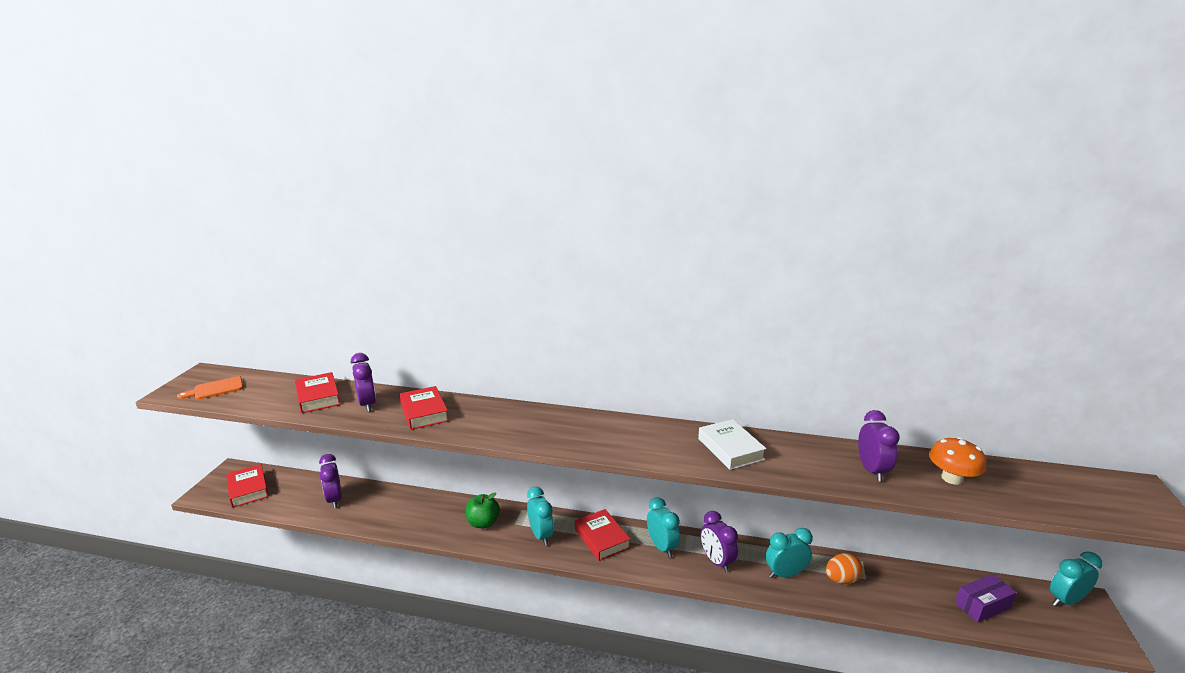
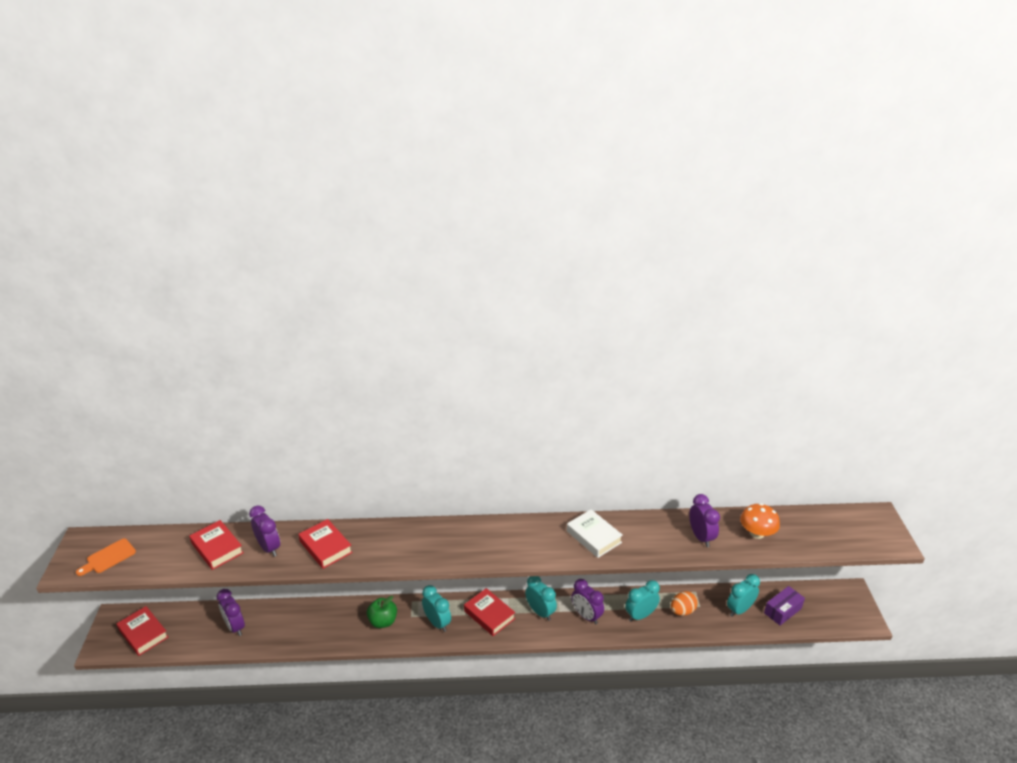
camera: 15 degrees left, 10 degrees up
turquoise clock [1050,552,1102,606] -> turquoise clock moved to [727,574,760,617]

